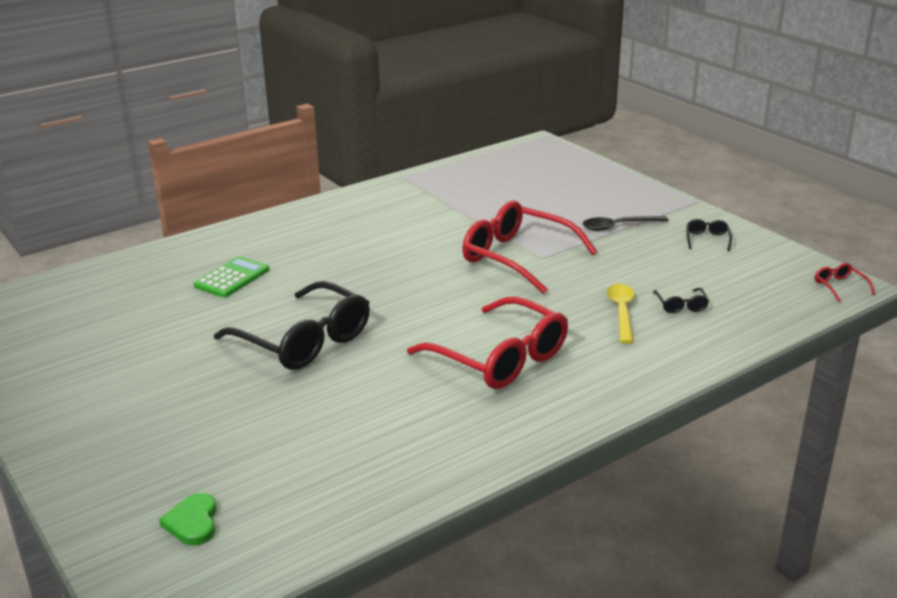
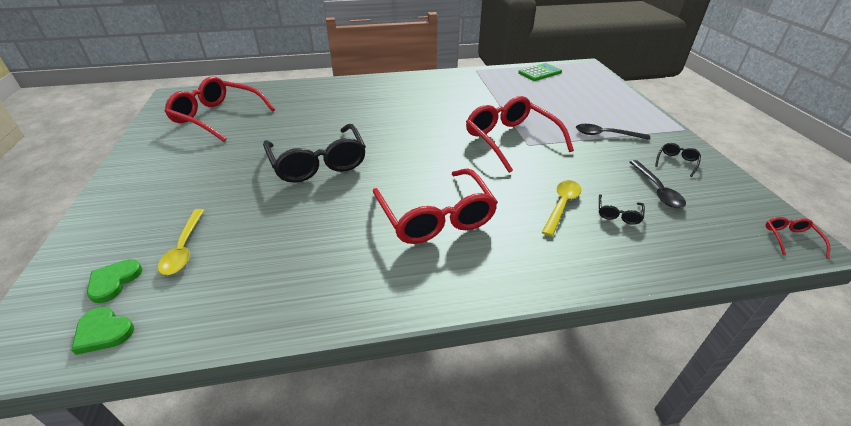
camera: 25 degrees right, 10 degrees up
green calculator [194,256,269,298] -> green calculator moved to [518,63,562,81]
none -> green heart [72,307,134,355]
none -> yellow spoon [158,209,204,275]
none -> red glasses [165,77,275,142]
none -> black spoon [630,160,686,208]

